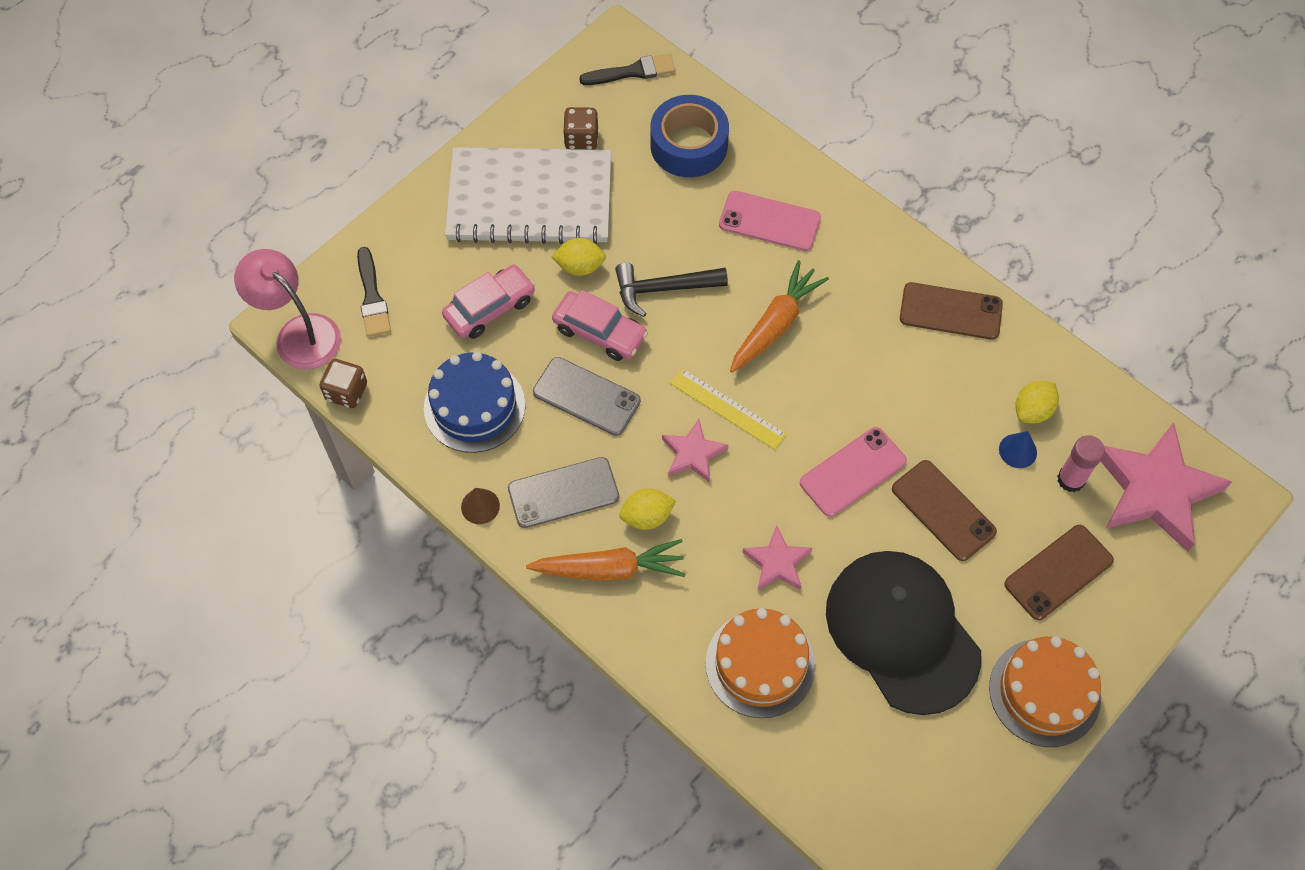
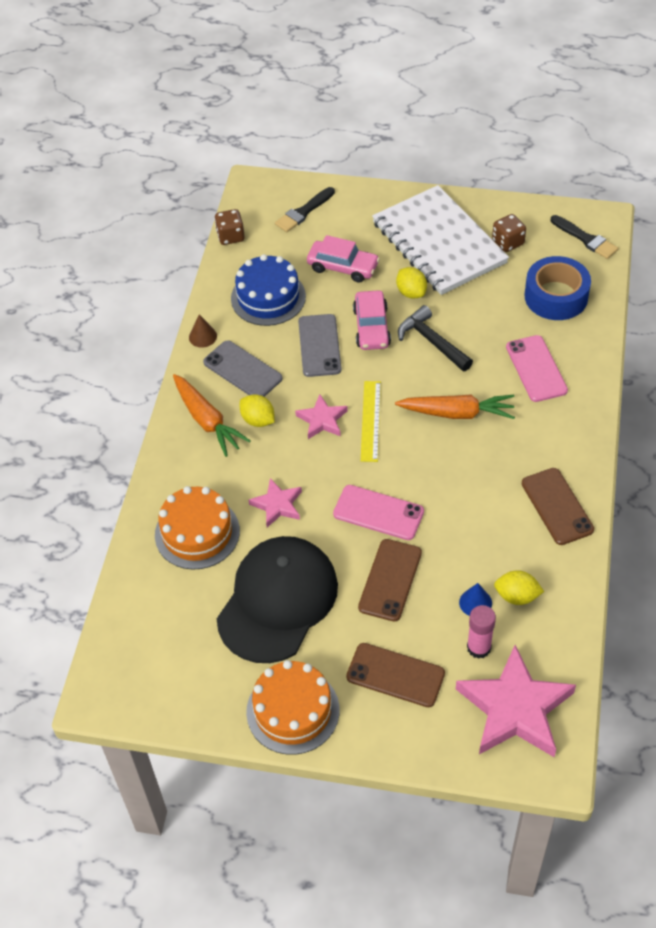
camera: 60 degrees right, 10 degrees down
pink lamp [234,249,341,369] -> none

